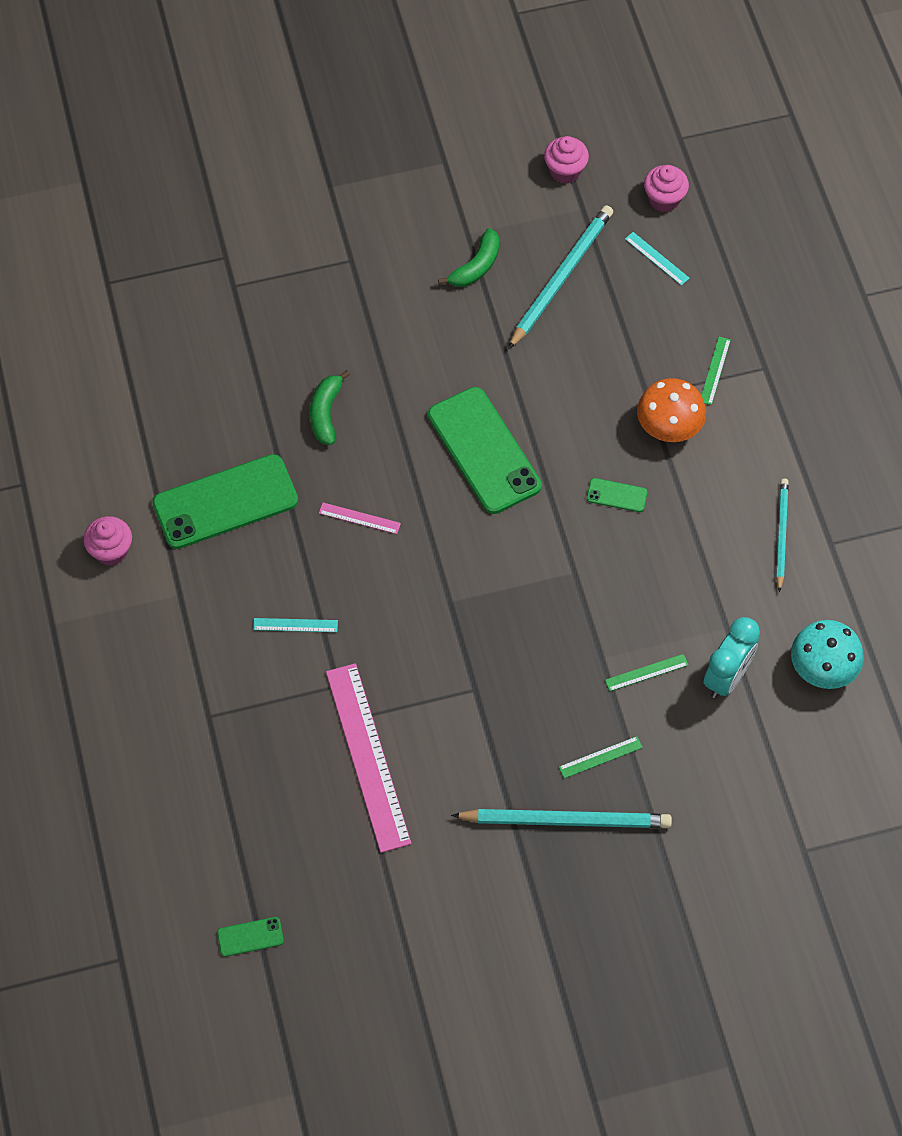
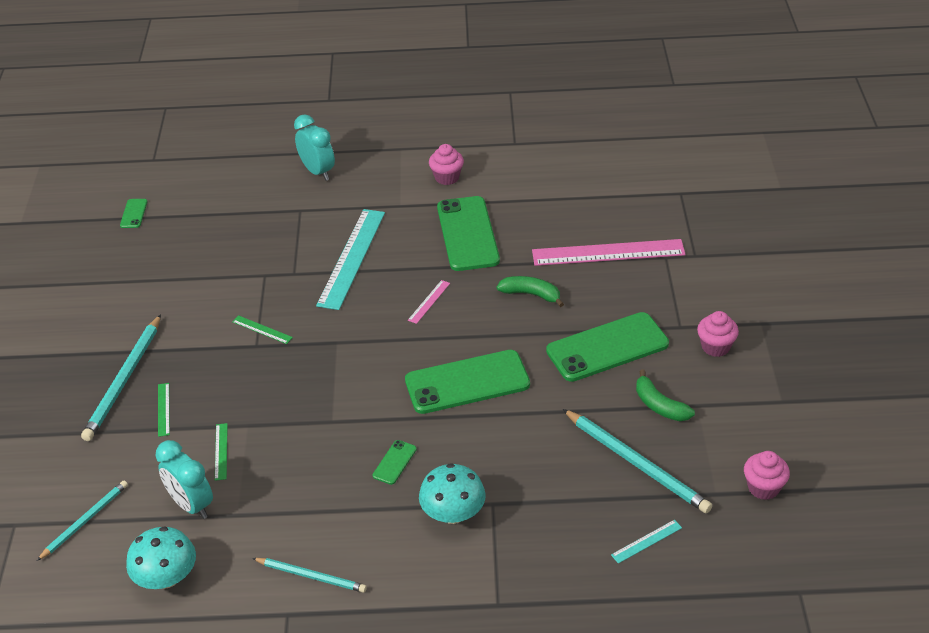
camera: 105 degrees right, 20 degrees down
turquoise ruler [253,618,338,632] -> turquoise ruler [316,209,385,310], size x2.35
pink ruler [326,663,411,853] -> pink ruler moved to [532,239,686,266]
orange mushroom [637,378,706,442] -> turquoise mushroom [419,463,486,524]
pink cupcake [644,165,689,212] -> pink cupcake moved to [697,311,739,357]
green ruler [701,337,731,405] -> green ruler moved to [232,315,293,344]
none -> turquoise pencil [37,481,128,561]
none -> turquoise clock [294,114,335,181]
none -> green phone [546,312,669,382]

